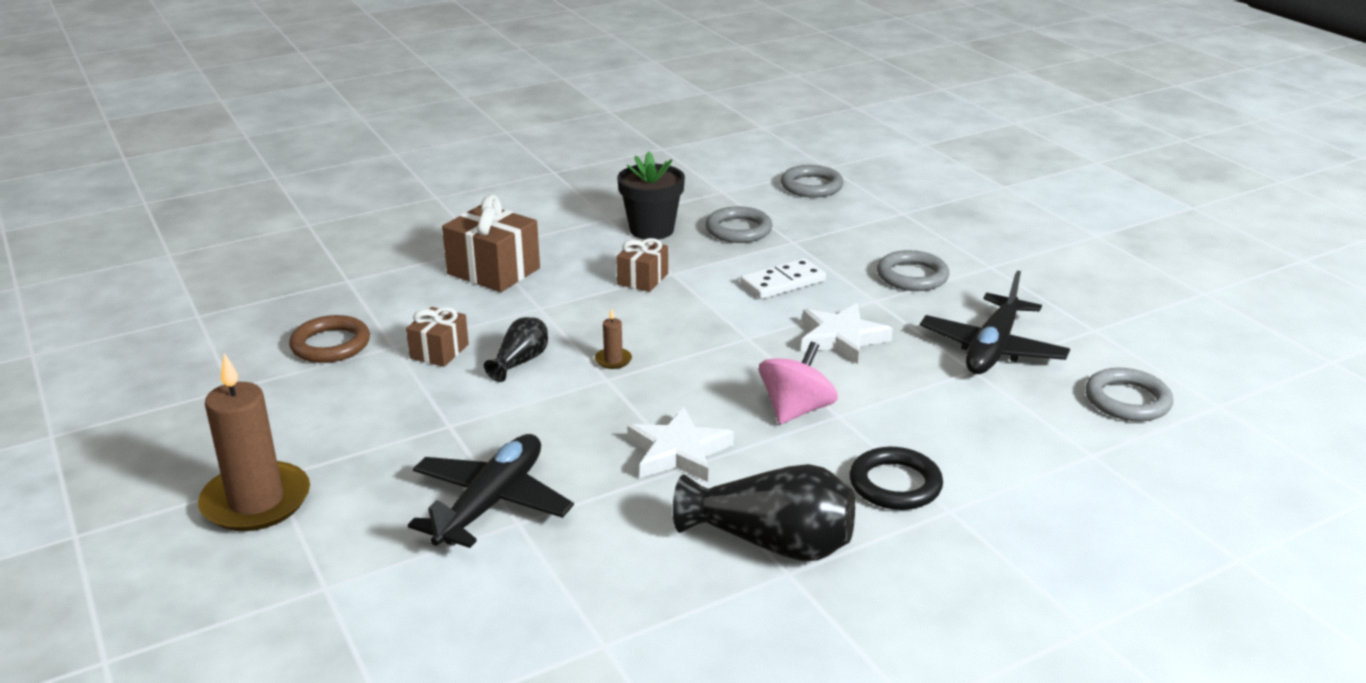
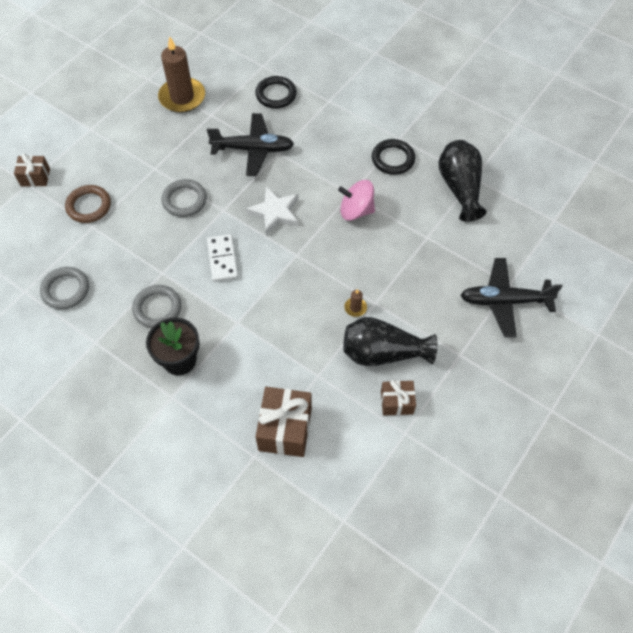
camera: 115 degrees left, 30 degrees up
brown candle [198,353,310,531] -> brown candle moved to [158,36,205,113]
brown ring [289,315,370,363] -> brown ring moved to [65,185,111,223]
black vase [484,317,548,382] -> black vase [343,317,438,366], size x1.82
brown gift [616,238,668,292] -> brown gift moved to [14,153,50,187]
white star [627,407,734,482] -> none
white domino [740,258,826,299] -> white domino turned 45 degrees clockwise [207,234,238,282]
grey ring [1085,368,1173,421] -> black ring [255,76,297,108]

